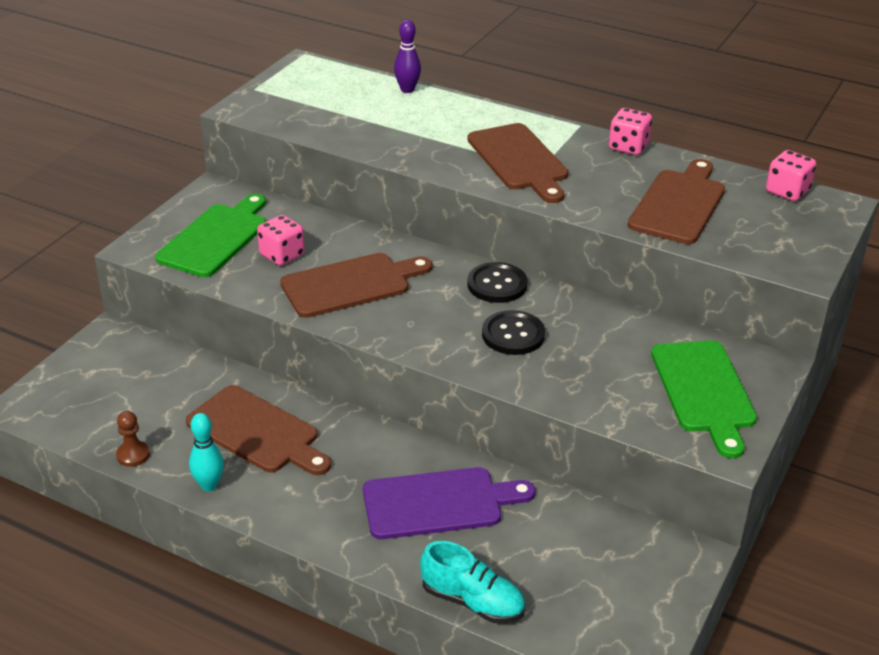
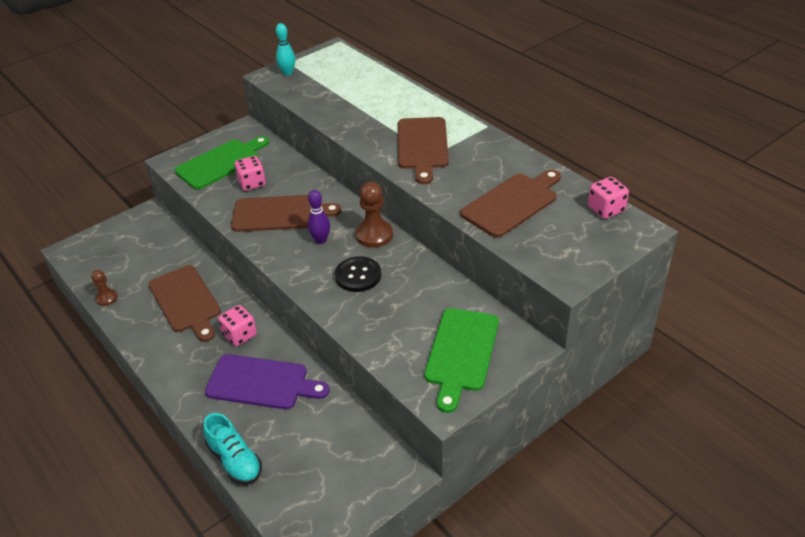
camera: 25 degrees right, 5 degrees up
turquoise bowling pin [189,413,224,491] -> turquoise bowling pin moved to [276,23,295,76]
purple bowling pin [394,20,421,93] -> purple bowling pin moved to [307,190,330,244]
black button [467,262,528,303] -> brown pawn [356,182,393,248]
pink dice [609,108,652,155] -> pink dice moved to [218,305,257,346]

